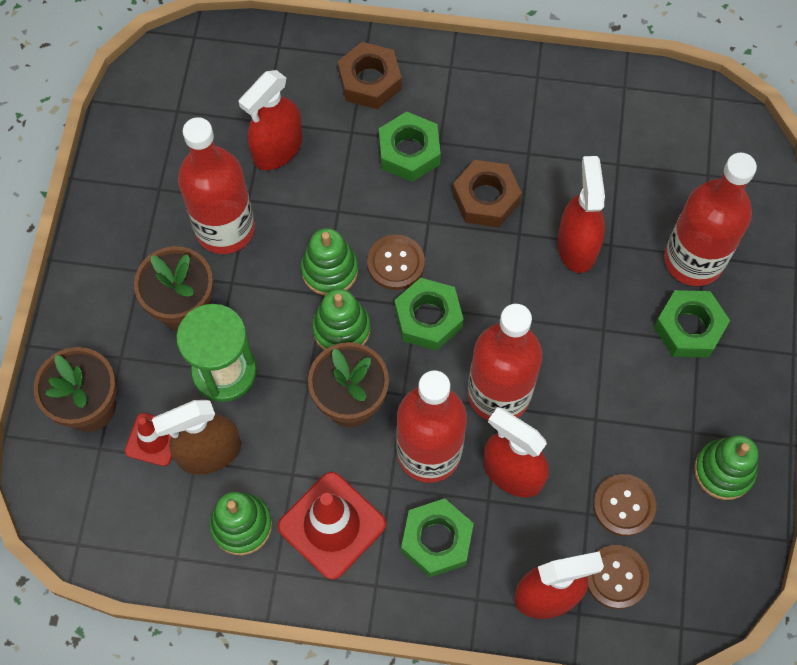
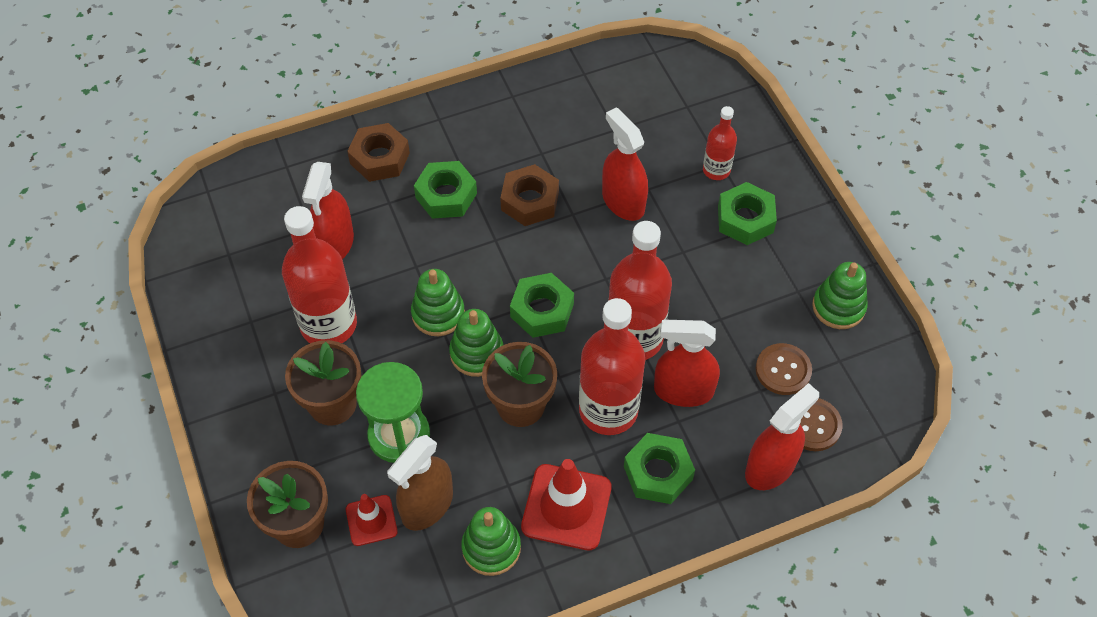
camera: 30 degrees left, 10 degrees down
brown button [367,235,425,290] -> none
red bottle [664,153,757,286] -> red bottle [703,106,737,180], size x0.53

